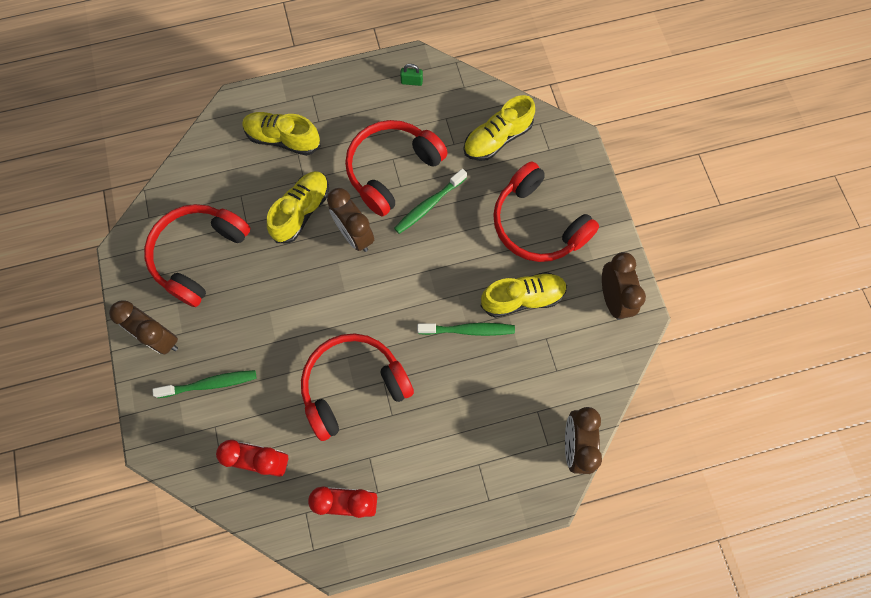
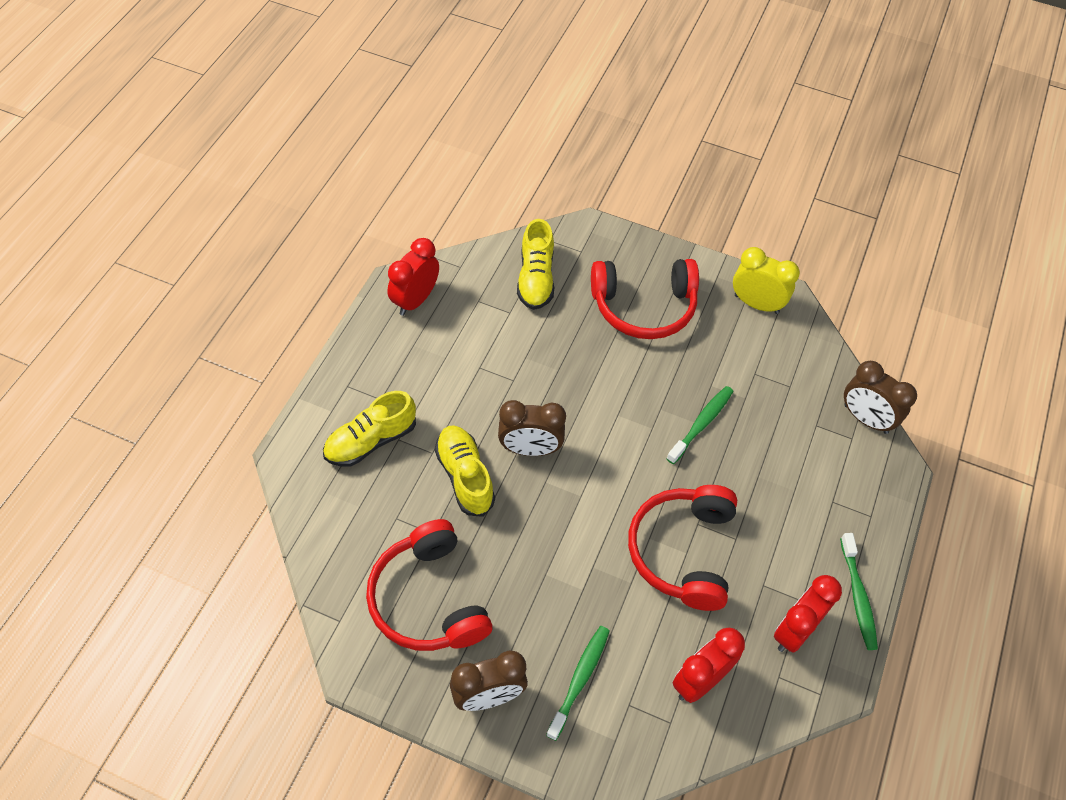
camera: 55 degrees left, 15 degrees down
red headphones [345,120,448,217] -> none
green toothbrush [394,169,467,234] -> green toothbrush moved to [840,533,878,650]
green padlock [400,64,423,86] -> red clock [388,238,439,316]
yellow shoe [480,272,567,318] -> none
brown clock [602,252,646,320] -> yellow clock [733,247,800,314]

